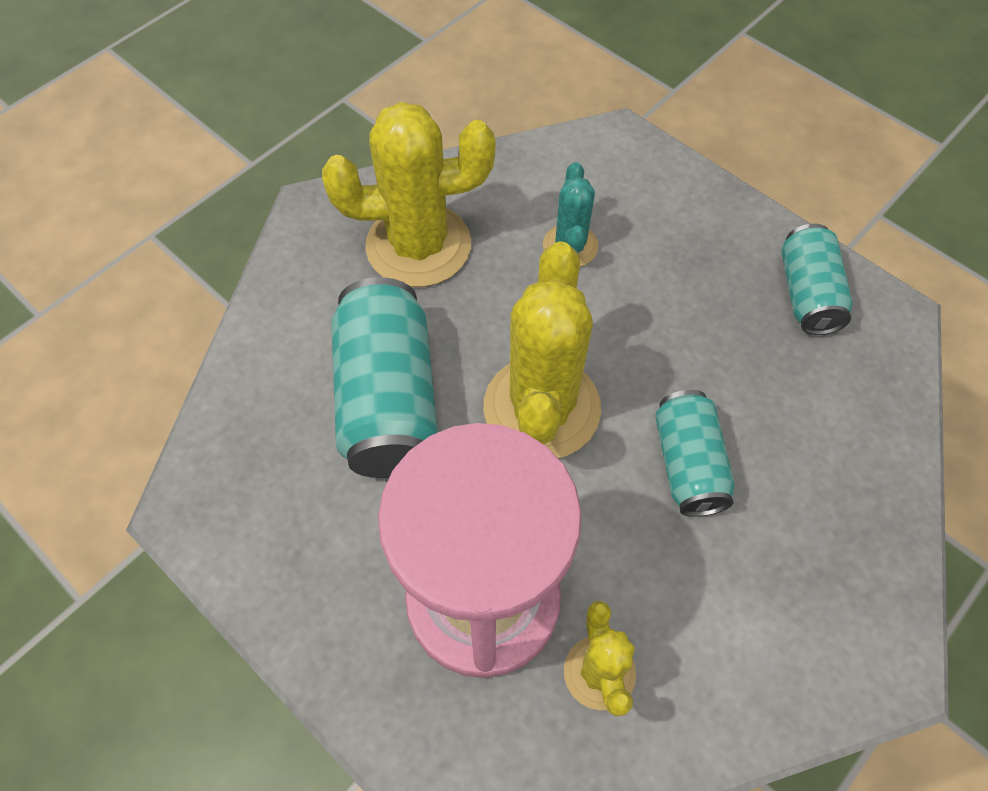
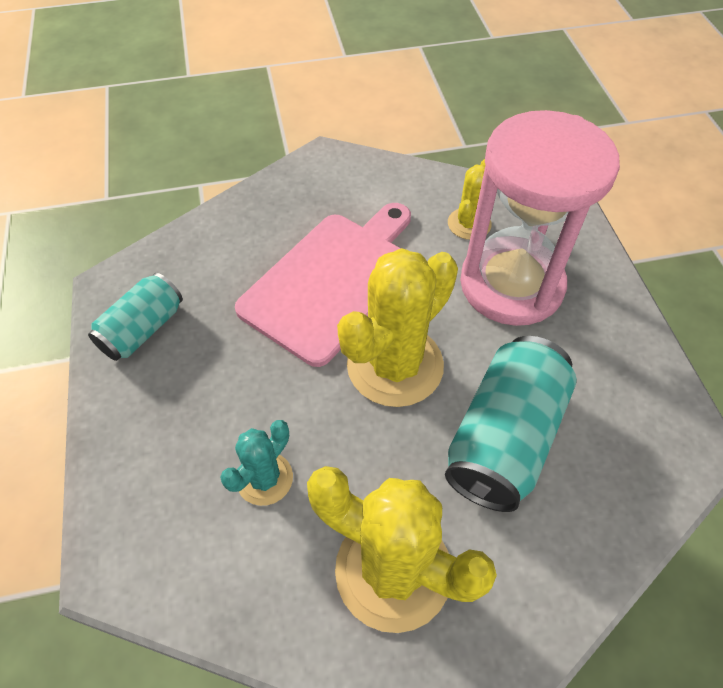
camera: 145 degrees left, 5 degrees down
turquoise can [655,390,735,517] -> pink cutting board [235,203,411,367]

